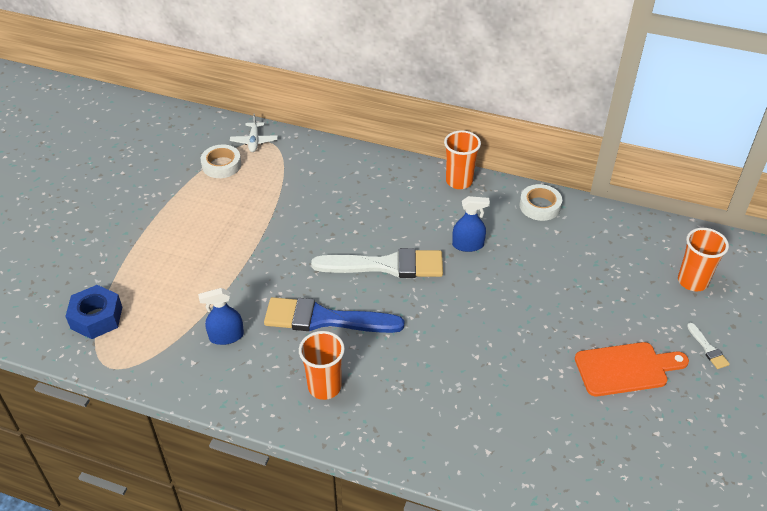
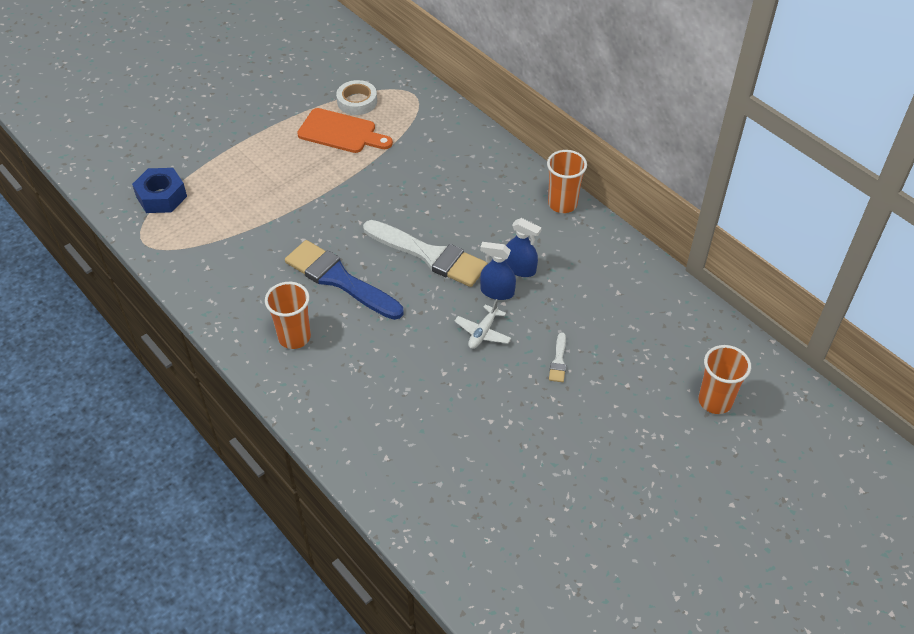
camera: 30 degrees right, 5 degrees up
blue spray bottle [198,288,244,345] -> blue spray bottle moved to [480,242,516,300]
white plane [230,114,278,152] -> white plane moved to [455,299,511,349]
white tape [519,184,562,221] -> none
orange cutting board [575,342,689,396] -> orange cutting board moved to [297,108,393,153]
white brush [687,323,730,369] -> white brush moved to [549,332,566,382]

